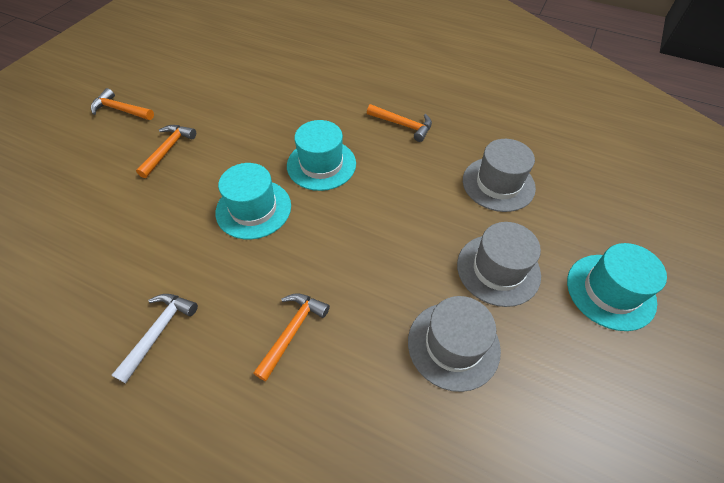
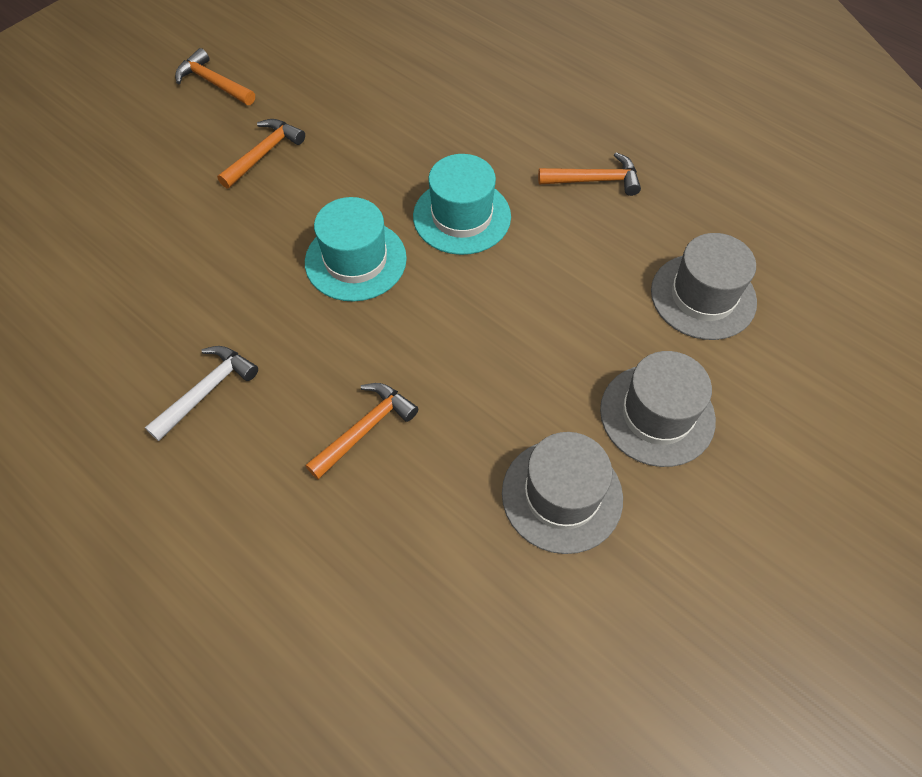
camera: 15 degrees right, 5 degrees up
orange hammer [367,104,432,142] -> orange hammer turned 45 degrees counterclockwise [538,152,641,196]
turquoise hat [567,243,667,331] -> none

